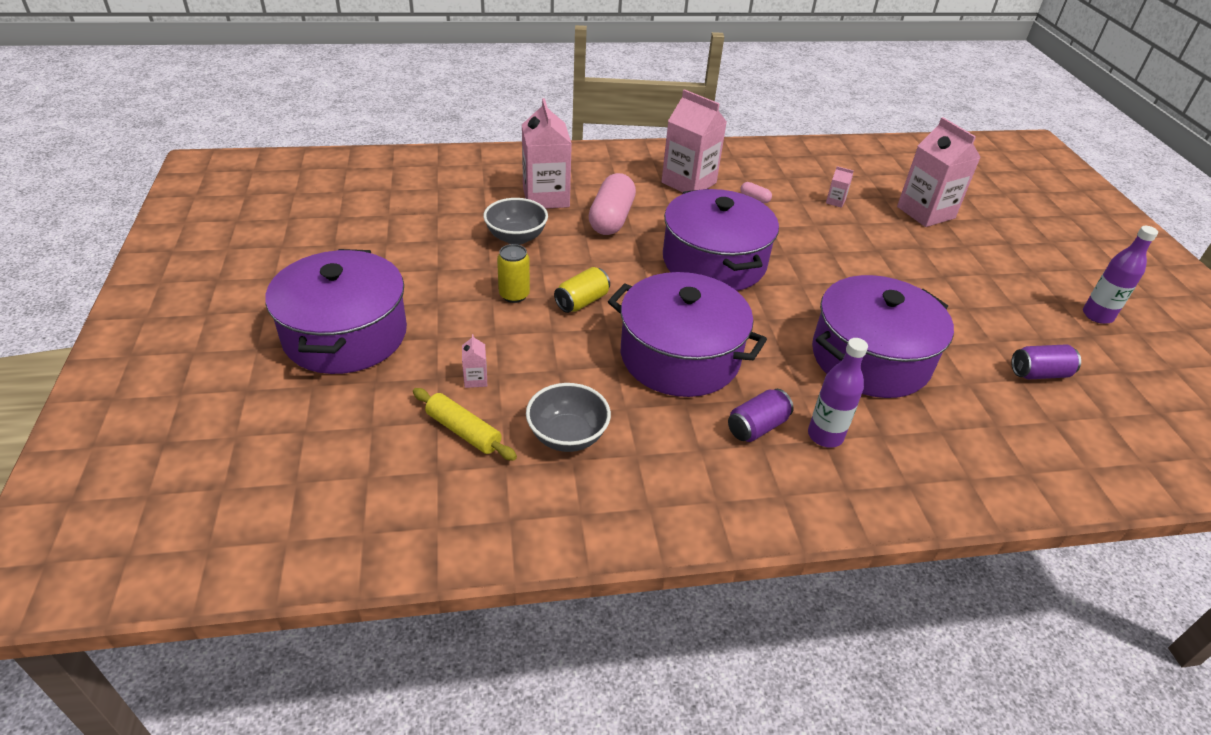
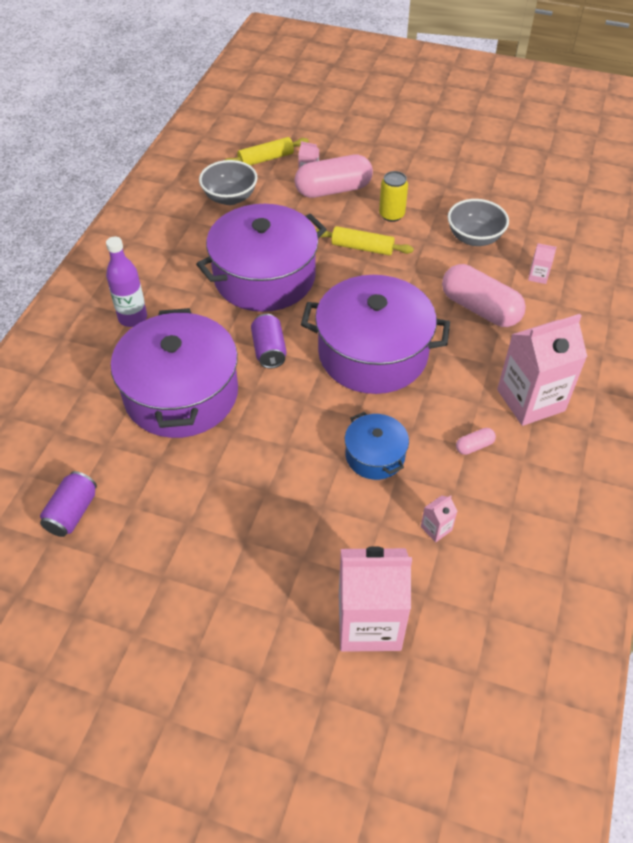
camera: 120 degrees right, 10 degrees up
purple pot [265,249,407,374] -> none
pink carton [522,98,572,209] -> pink carton [528,243,557,284], size x0.41
yellow can [554,267,610,313] -> yellow rolling pin [315,226,414,256]
purple can [728,389,794,442] -> purple can moved to [251,314,287,369]
purple bottle [1083,226,1158,324] -> none
none -> pink capsule [295,155,373,198]
none -> blue pot [345,412,409,480]

